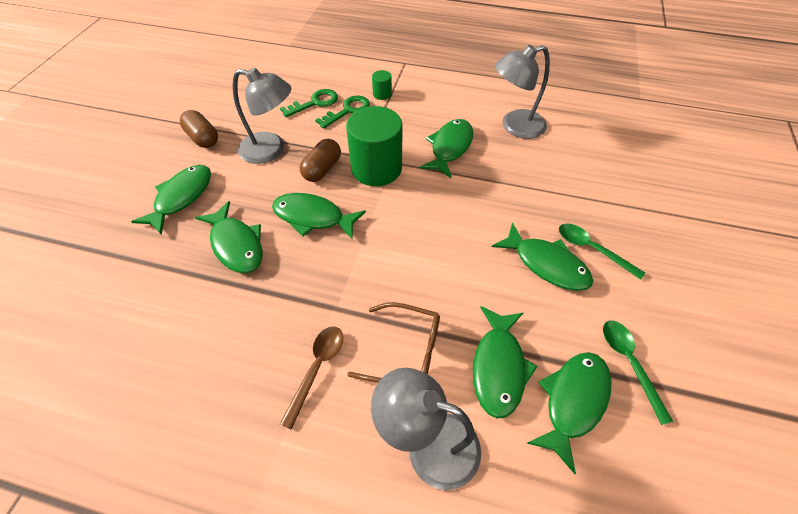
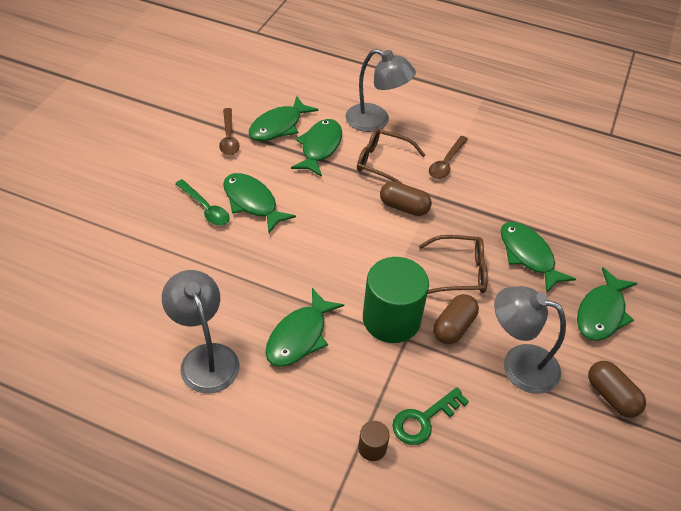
camera: 175 degrees left, 5 degrees down
green fish [272,193,366,240] -> brown glasses [419,235,488,294]
green key [280,89,338,117] -> none
green cylinder [372,70,392,100] -> brown cylinder [358,421,390,461]
grey lamp [495,45,550,139] -> grey lamp turned 105 degrees counterclockwise [162,270,240,394]
green spoon [603,320,673,425] -> brown spoon [219,108,240,155]
none -> brown capsule [380,181,432,216]

